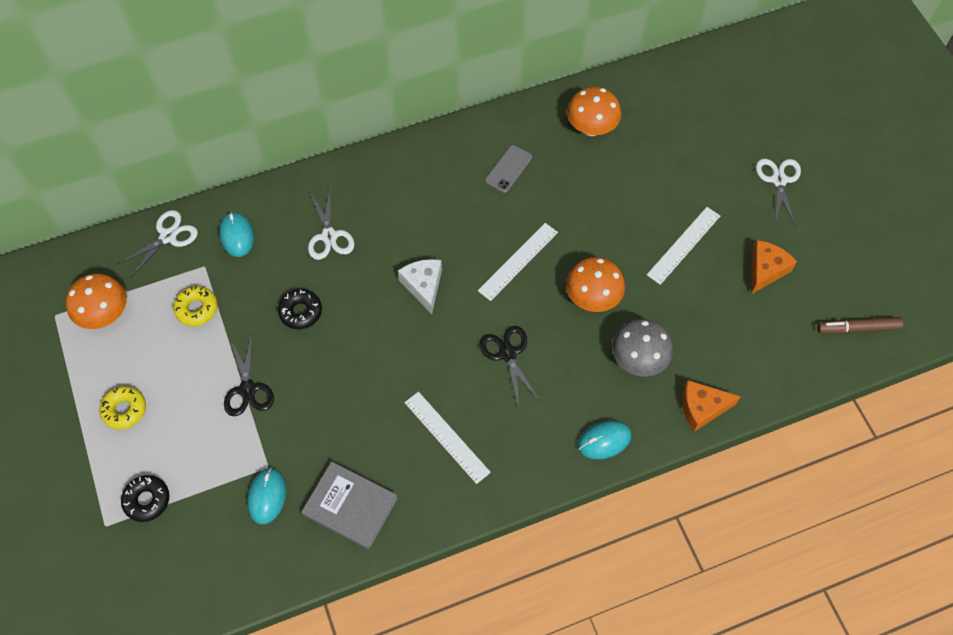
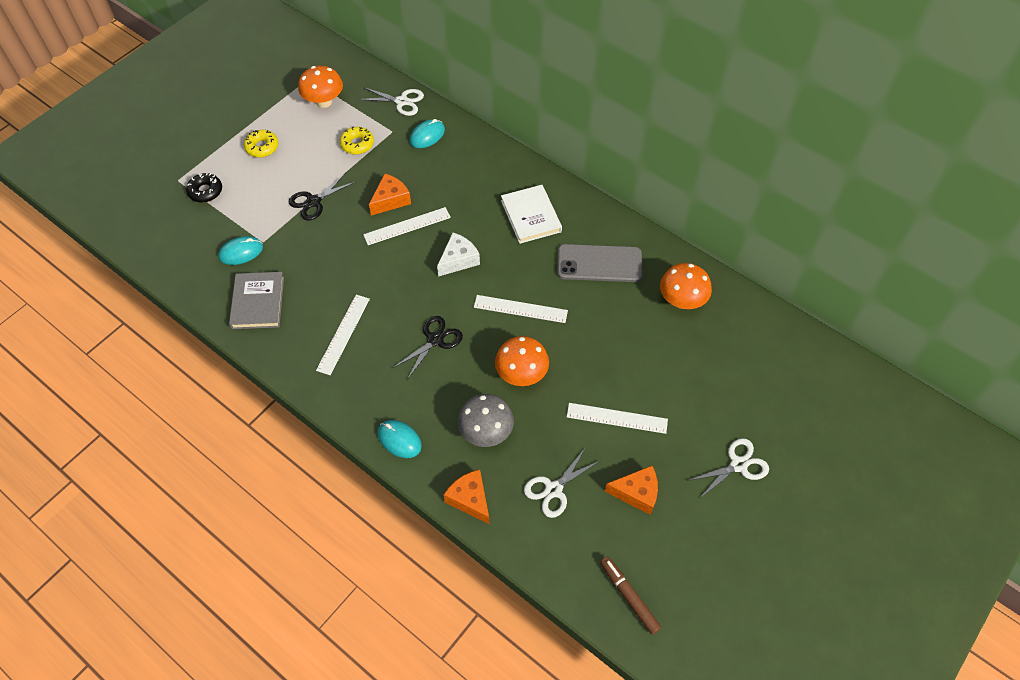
camera: 60 degrees right, 5 degrees down
black donut [278,289,322,329] -> orange cheese [369,173,411,216]
white scissors [308,190,354,260] -> white scissors moved to [524,447,601,518]
grey phone [485,145,532,193] -> grey phone [557,244,642,282], size x1.73
none -> white ruler [363,207,451,245]
none -> white book [501,185,562,244]

